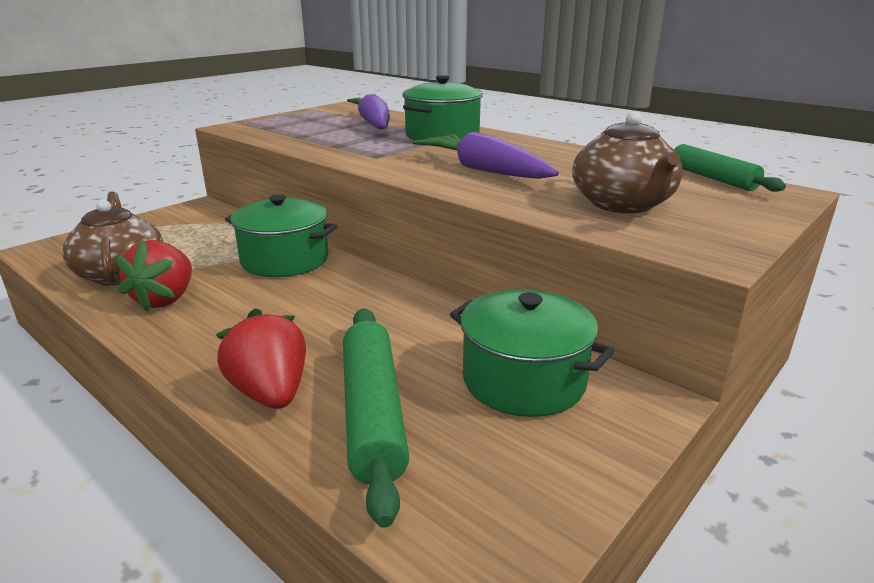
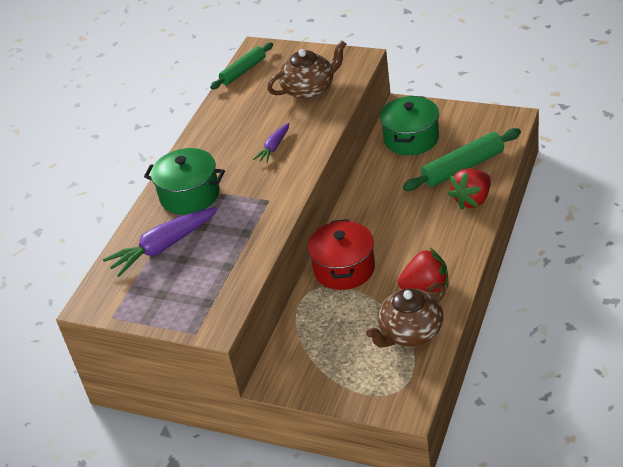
camera: 105 degrees left, 15 degrees up
green pot [225,194,338,277] -> red pot [308,219,375,290]
purple carrot [413,132,559,179] -> purple carrot [253,123,289,163], size x0.55

